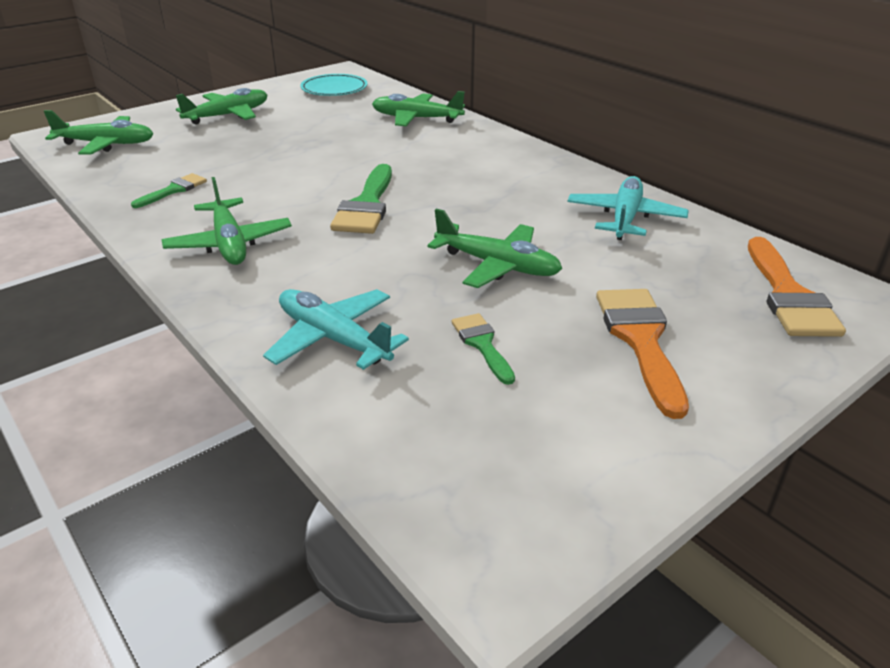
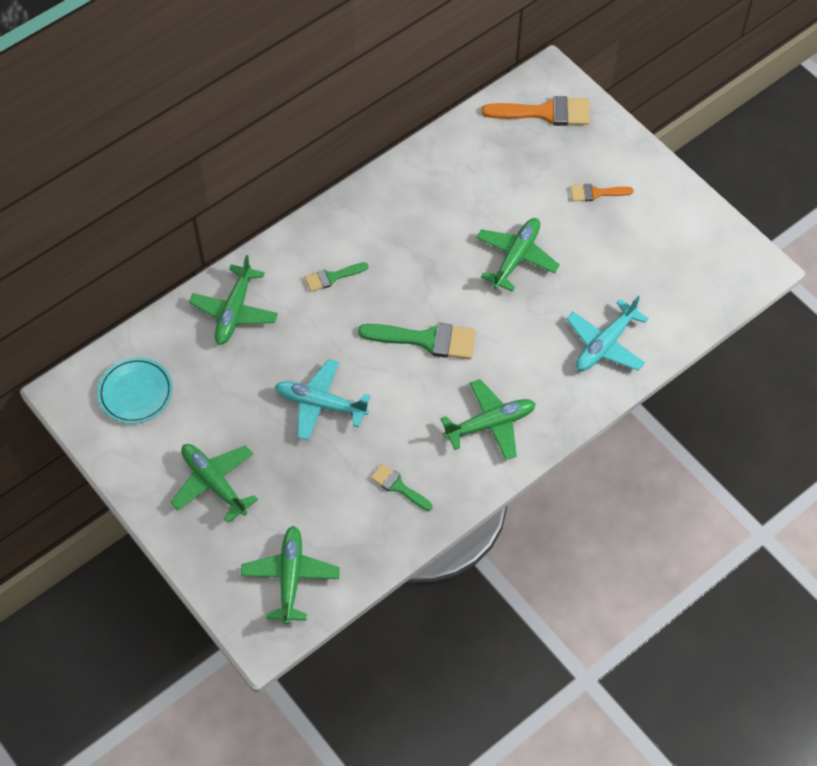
camera: 90 degrees left, 25 degrees up
green brush [452,313,515,385] -> green brush moved to [305,262,369,292]
turquoise plane [567,176,689,240] -> turquoise plane moved to [275,359,370,441]
orange brush [596,289,689,419] -> orange brush [570,184,634,201], size x0.57

